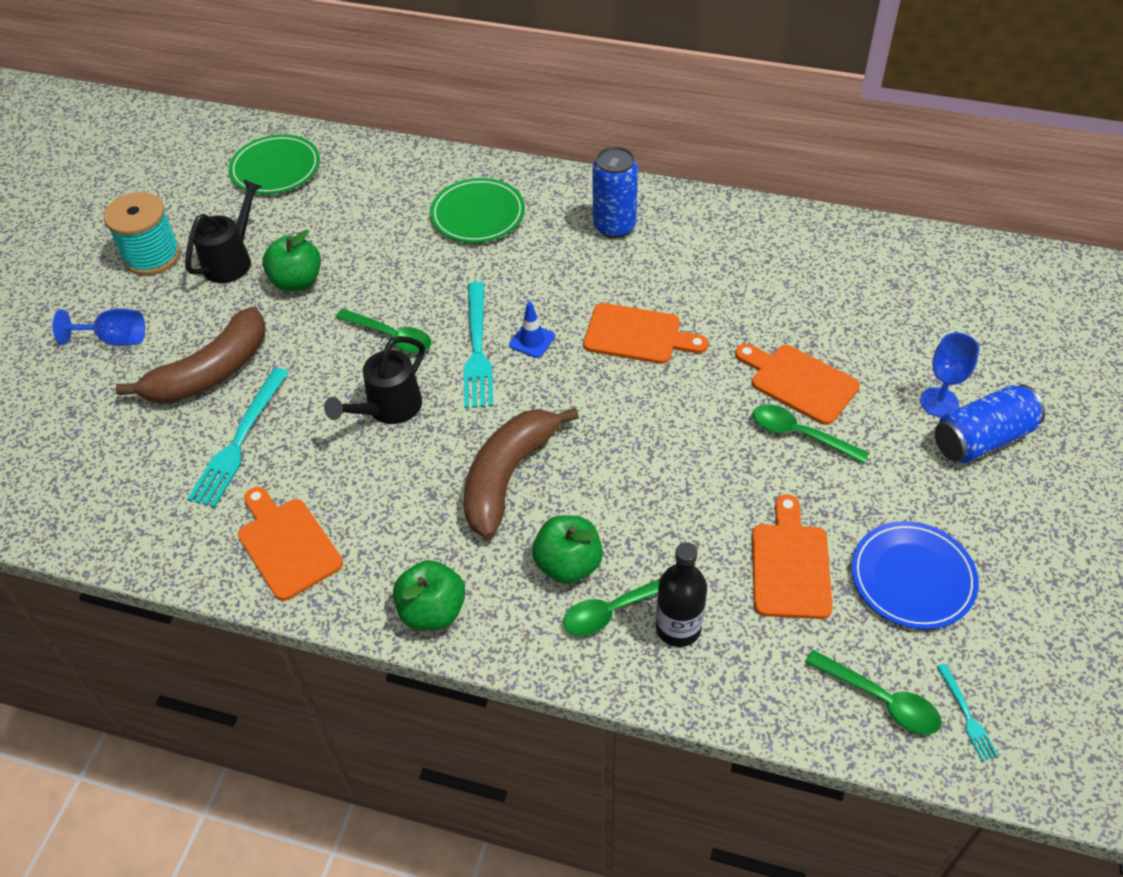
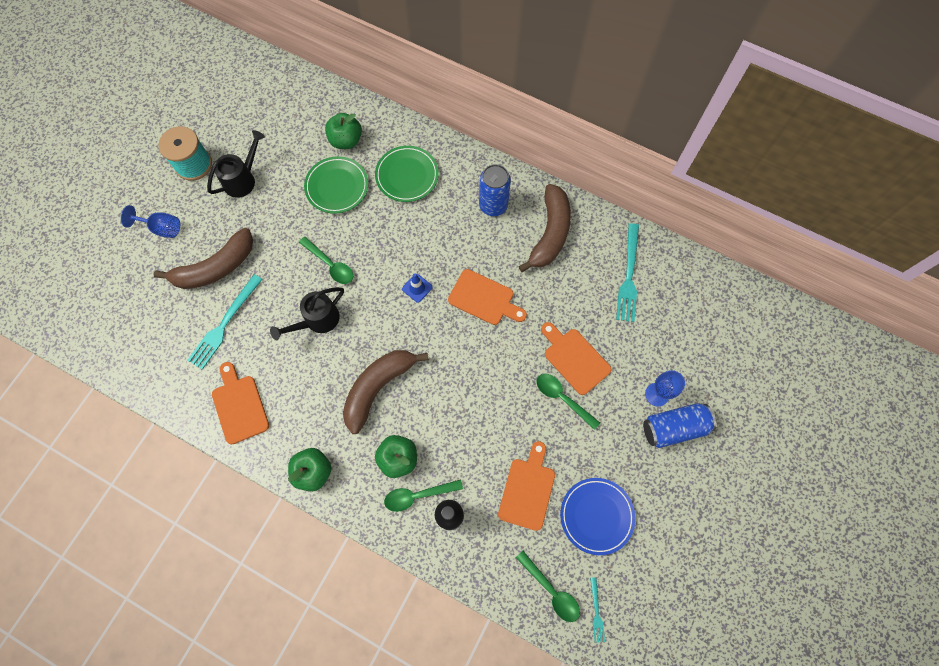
camera: 10 degrees right, 20 degrees up
green plate [229,134,320,194] -> green plate moved to [304,156,368,214]
green apple [262,230,321,292] -> green apple moved to [325,113,362,149]
turquoise fork [464,282,493,408] -> turquoise fork moved to [616,223,639,322]
none -> brown banana [518,184,571,272]

